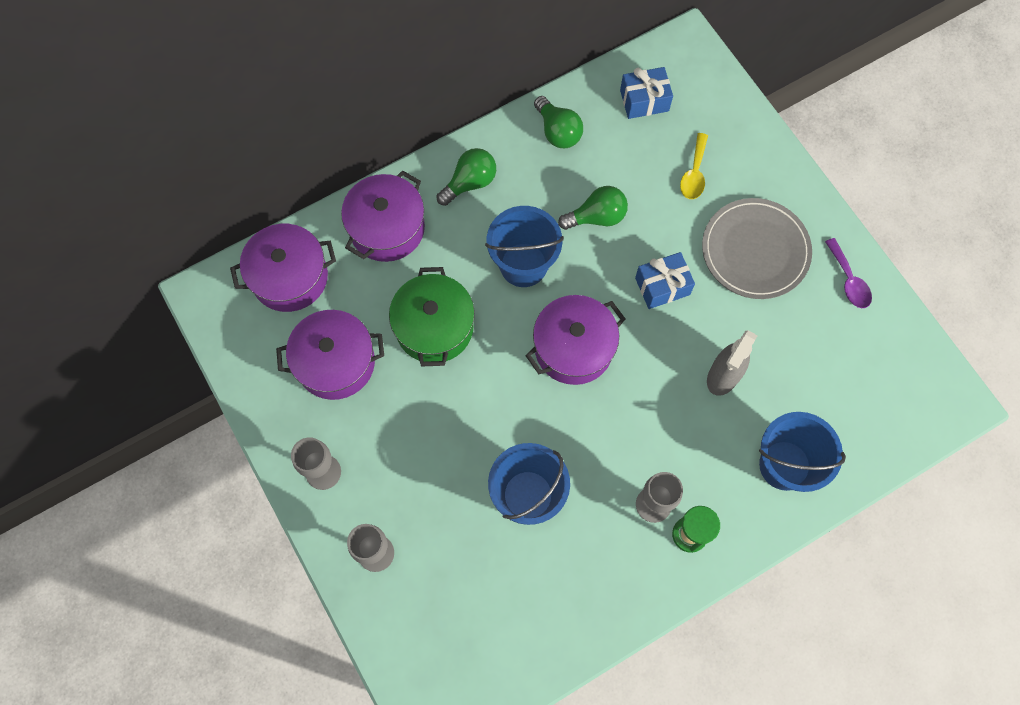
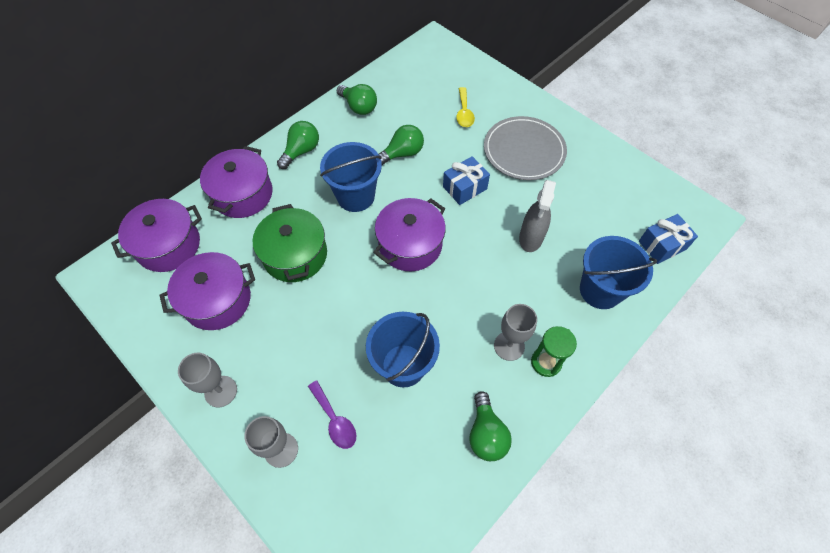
camera: 15 degrees left, 10 degrees down
blue gift [620,67,673,119] -> blue gift moved to [639,214,698,264]
purple spoon [825,238,872,308] -> purple spoon moved to [308,381,356,449]
none -> green light bulb [469,391,512,461]

